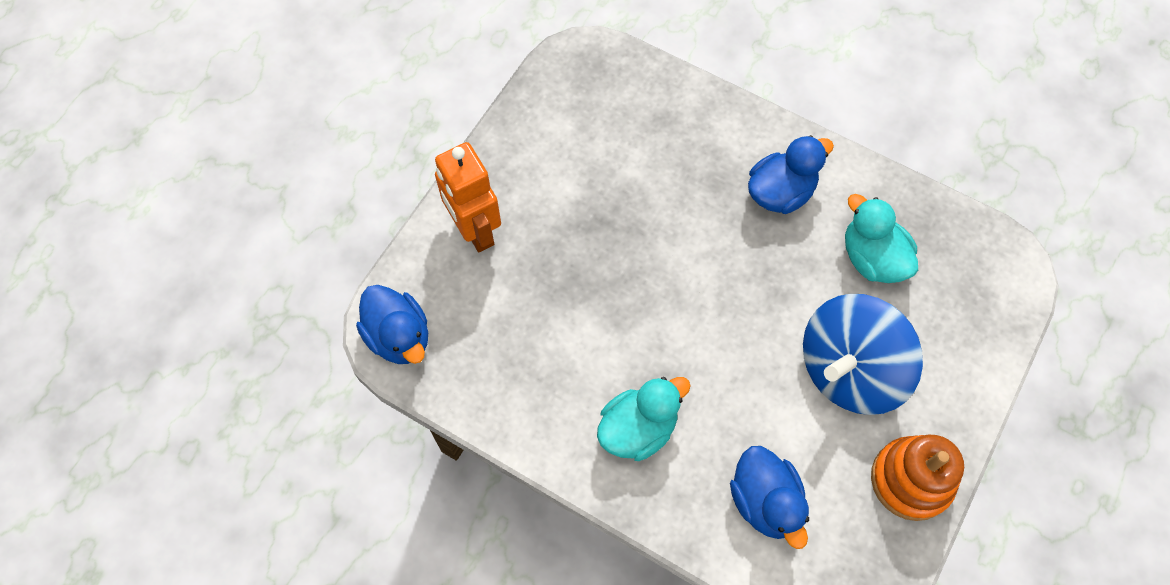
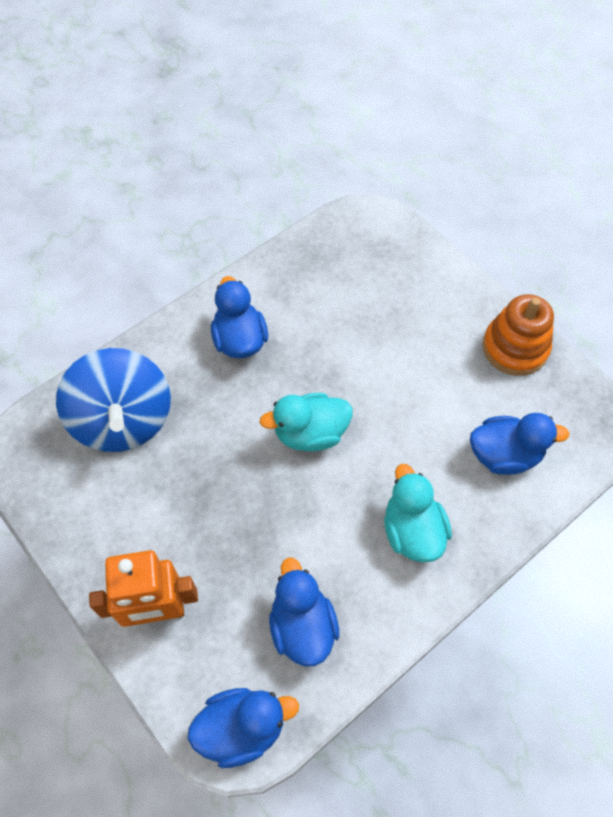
camera: 70 degrees left, 5 degrees down
blue spinning top [803,294,923,415] -> blue spinning top moved to [56,348,171,452]
turquoise duck [845,194,918,283] -> turquoise duck moved to [260,393,353,451]
none -> blue duck [269,557,339,666]

